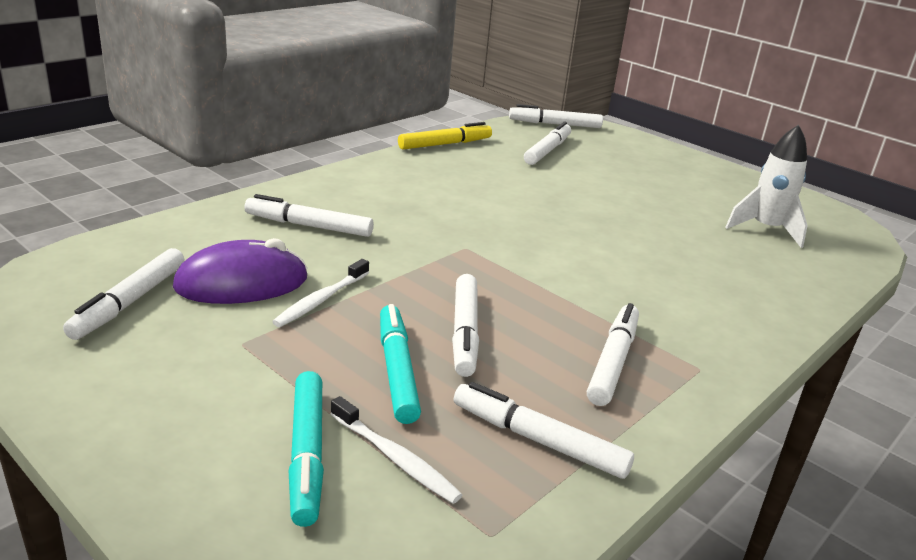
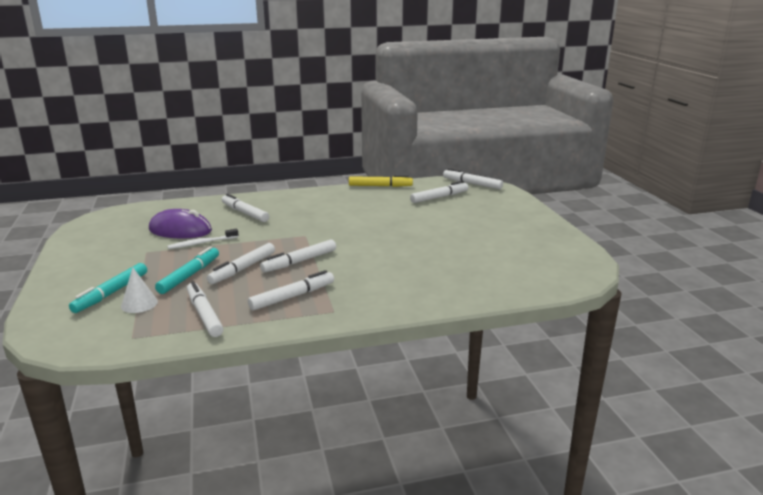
camera: 35 degrees right, 5 degrees down
white marker [63,248,185,340] -> white marker moved to [260,240,336,273]
white toothbrush [331,396,462,504] -> white cone [121,267,158,313]
white rocket [725,125,808,248] -> none

